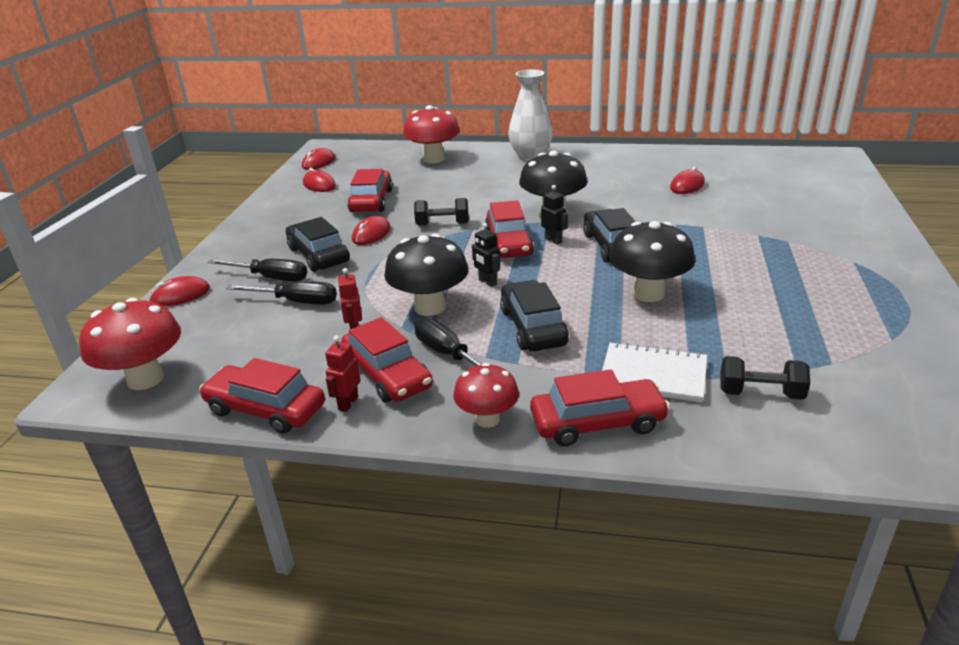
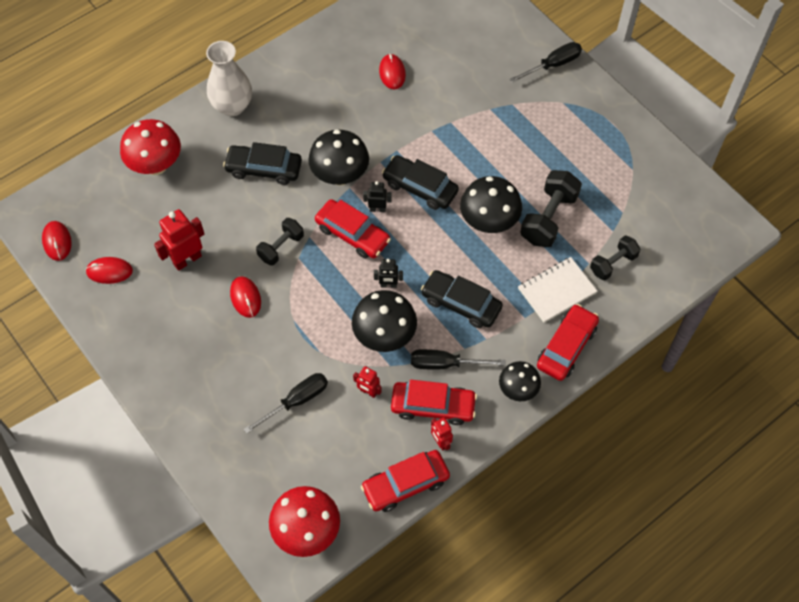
camera: 50 degrees left, 30 degrees up
red mouse [149,276,210,307] -> none
black screwdriver [208,259,307,282] -> black screwdriver moved to [510,42,582,83]
black car [286,217,350,272] -> black car moved to [223,142,302,185]
red car [347,169,393,212] -> red robot [154,209,204,271]
red mushroom [453,363,519,428] -> black mushroom [499,361,541,401]
none -> black dumbbell [520,170,582,247]

